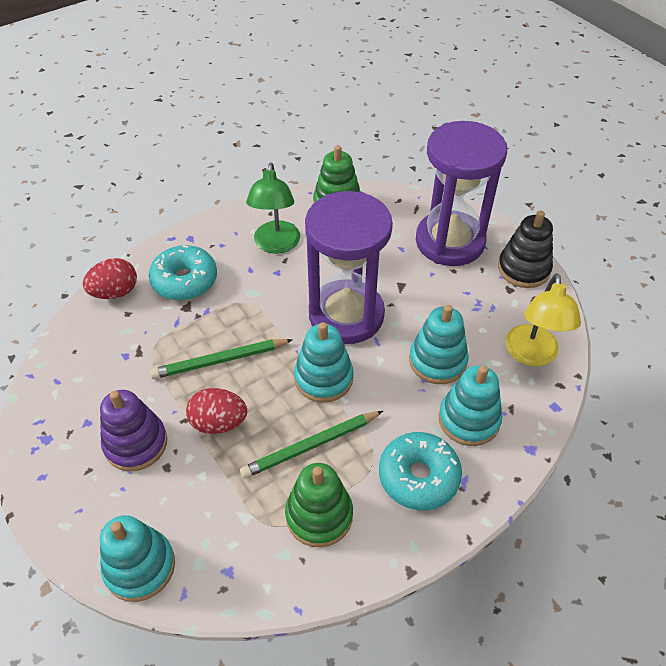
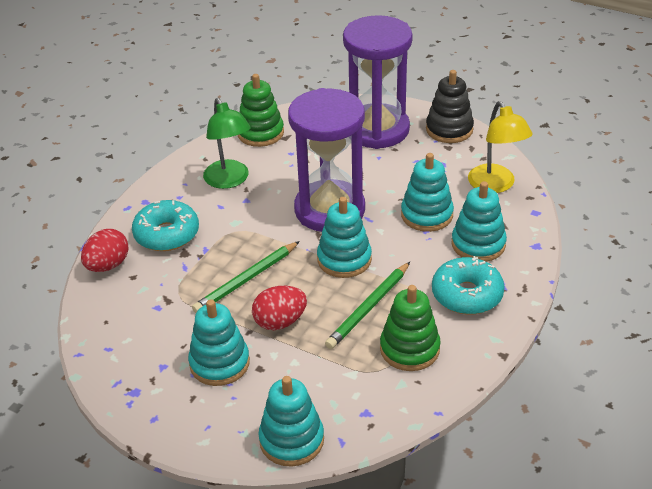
camera: 25 degrees left, 10 degrees down
purple stacking toy [100,390,167,471] -> turquoise stacking toy [188,299,250,386]

